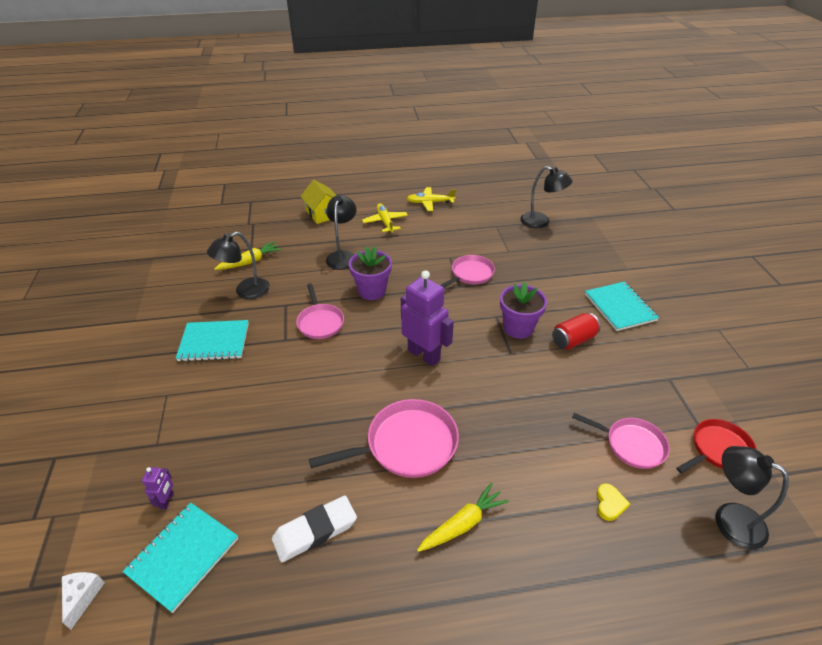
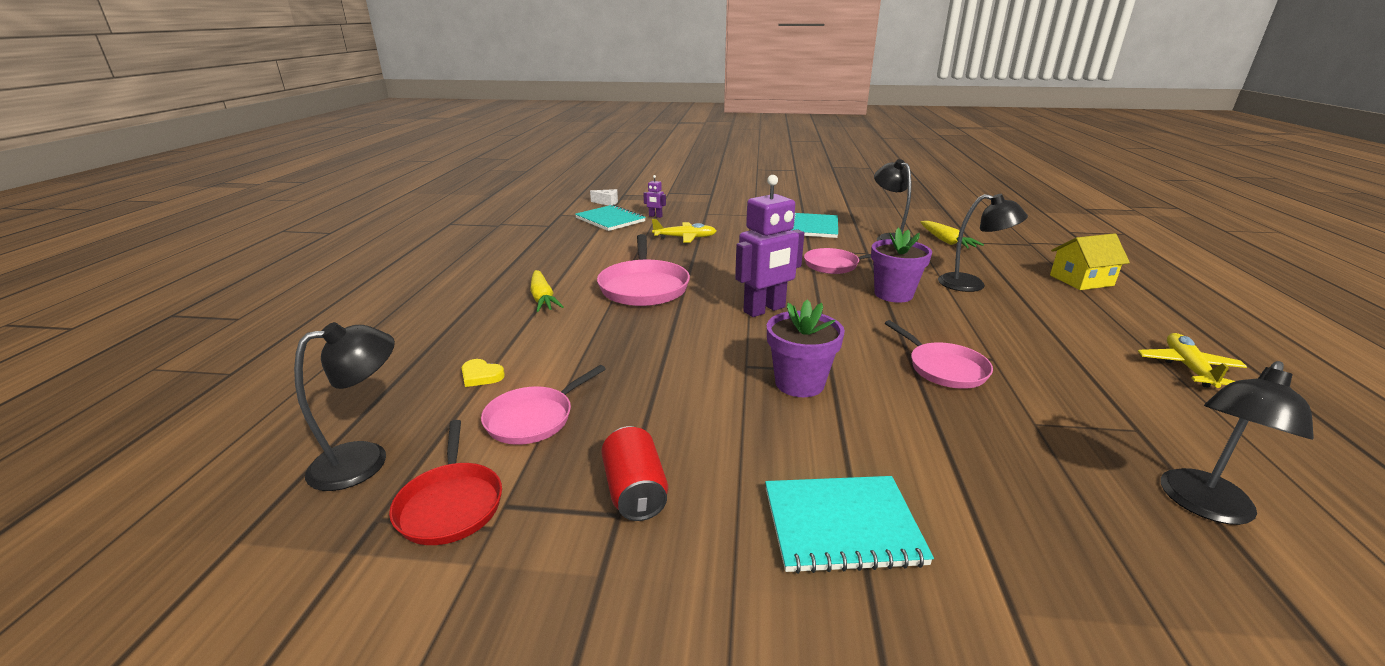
camera: 105 degrees right, 15 degrees down
white eraser [272,496,357,562] -> none
yellow plane [362,203,408,233] -> yellow plane moved to [652,219,716,243]
red can [552,313,601,349] -> red can moved to [601,426,668,521]

